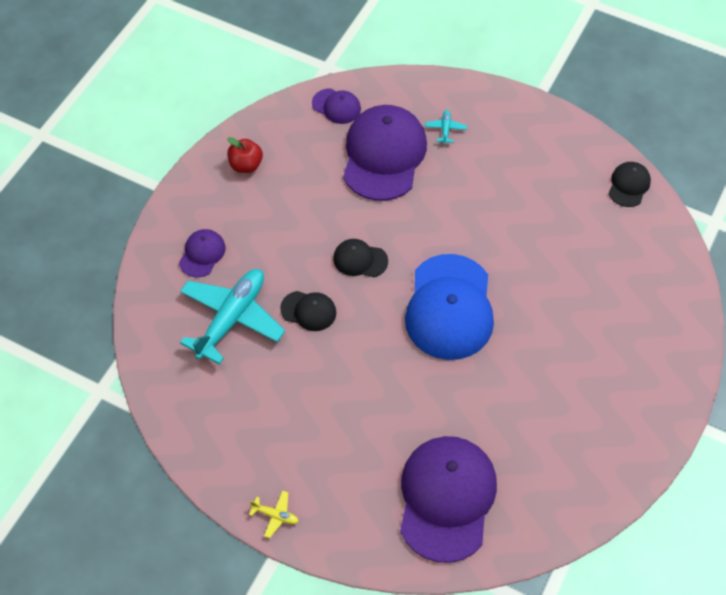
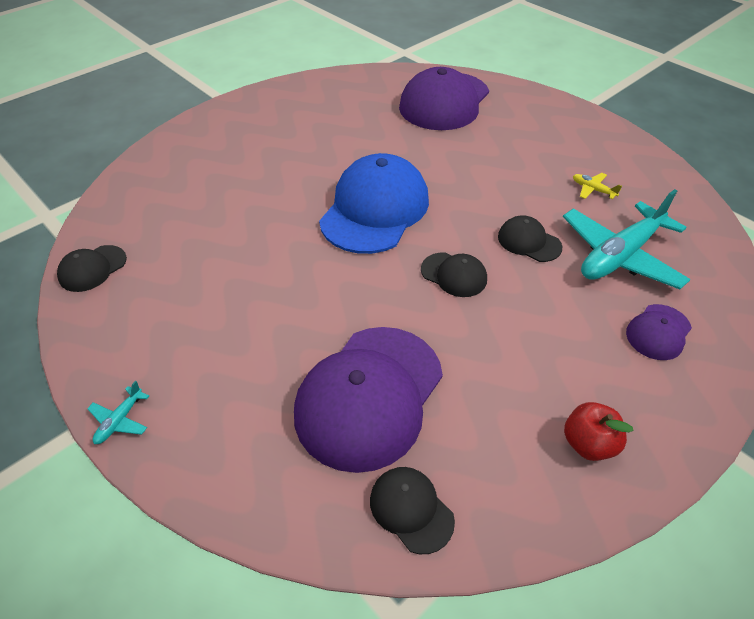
camera: 160 degrees left, 10 degrees down
yellow plane [249,491,299,538] -> yellow plane moved to [573,173,622,199]
purple cap [312,88,361,124] -> black cap [370,467,455,554]
turquoise plane [425,110,467,144] -> turquoise plane moved to [87,381,149,444]

